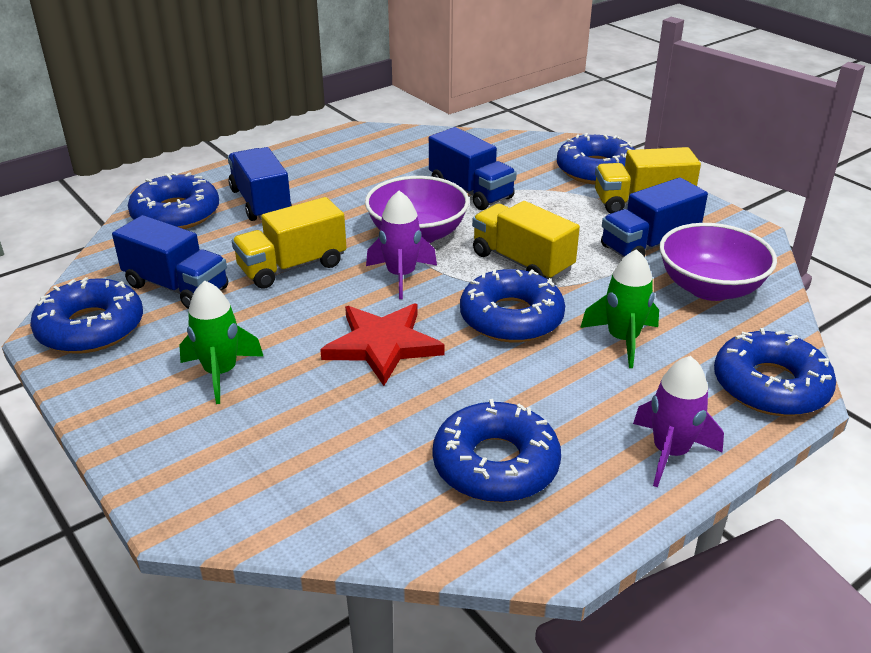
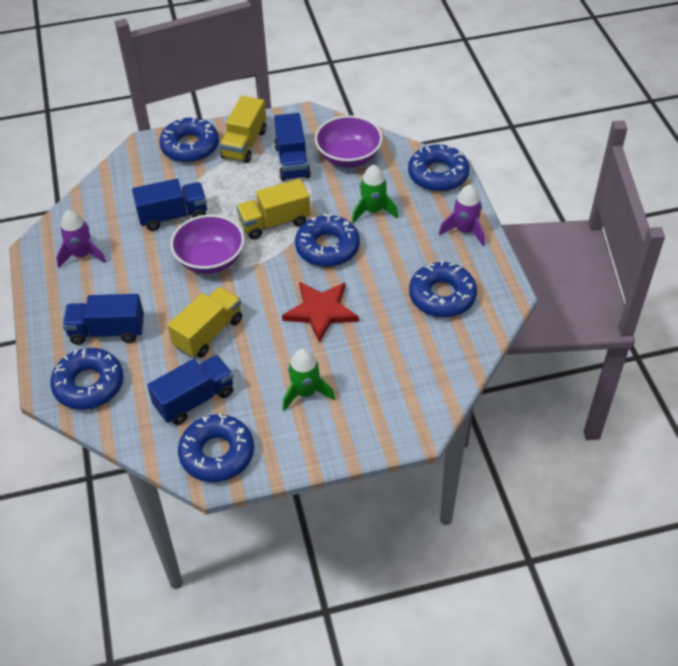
camera: 65 degrees left, 15 degrees up
yellow truck [232,197,346,289] -> yellow truck turned 135 degrees counterclockwise [168,287,242,358]
purple rocket [366,191,437,299] -> purple rocket moved to [56,210,106,268]

